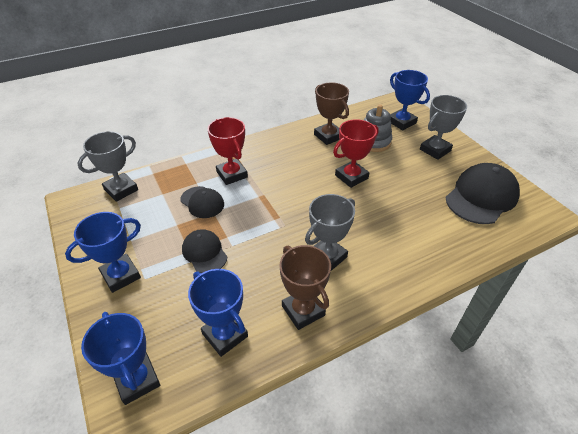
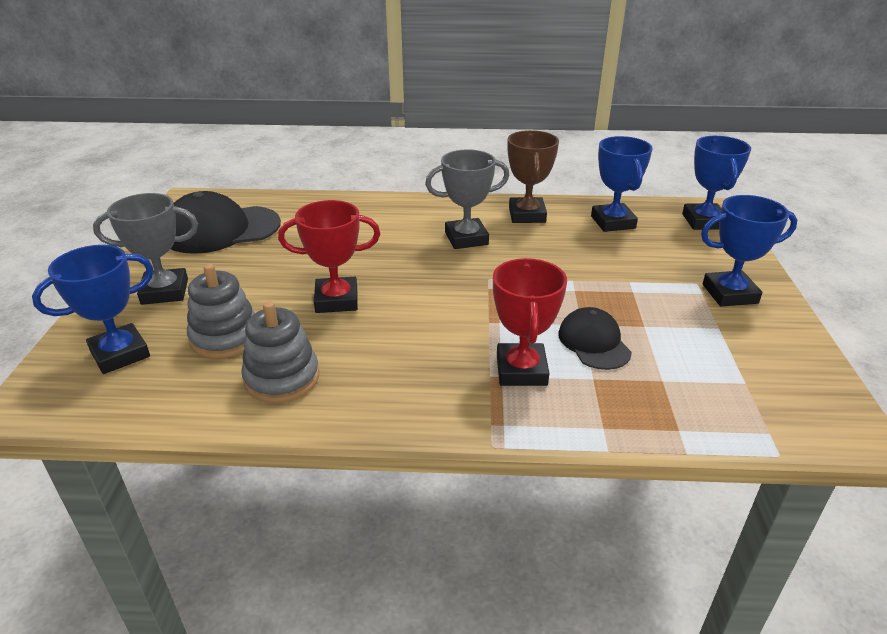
camera: 150 degrees left, 10 degrees down
grey trophy [77,131,138,202] -> none
black cap [182,229,227,273] -> none
brown trophy [314,82,349,145] -> grey stacking toy [241,301,319,403]
blue trophy [390,70,430,130] -> blue trophy turned 60 degrees clockwise [32,245,154,374]

